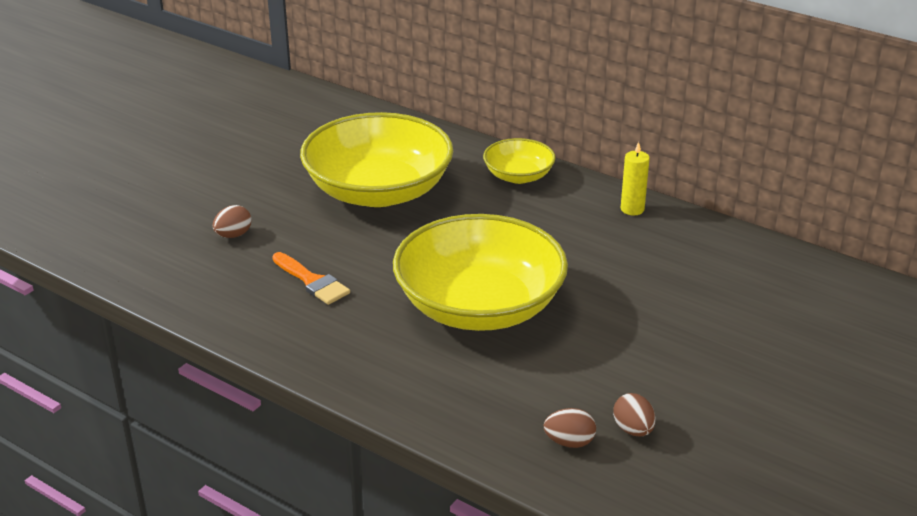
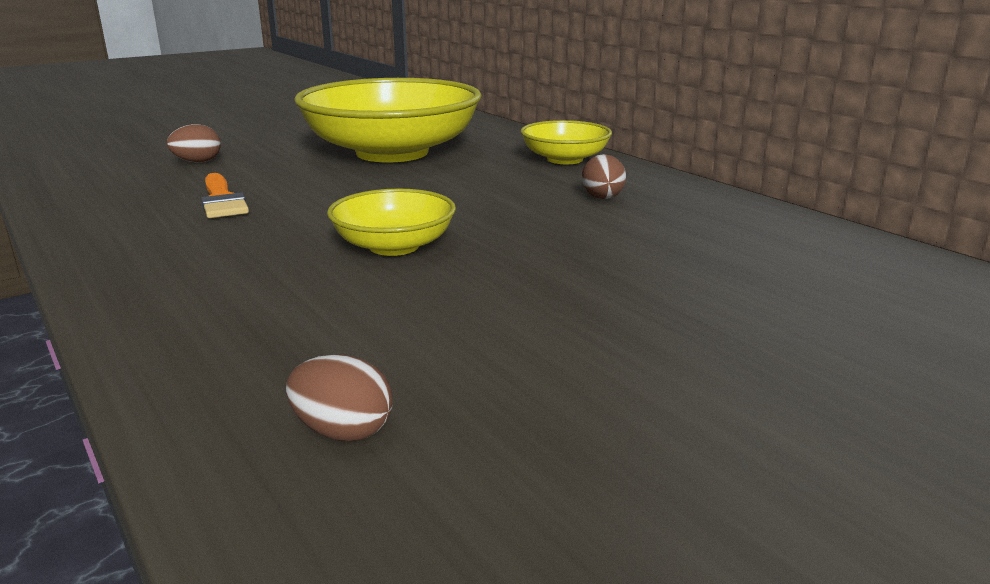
camera: 20 degrees right, 10 degrees down
yellow bowl [393,214,568,331] -> yellow bowl [327,189,456,256], size x0.49
brown egg [613,393,656,437] -> brown egg moved to [582,154,626,199]
yellow candle [621,142,650,215] -> none

